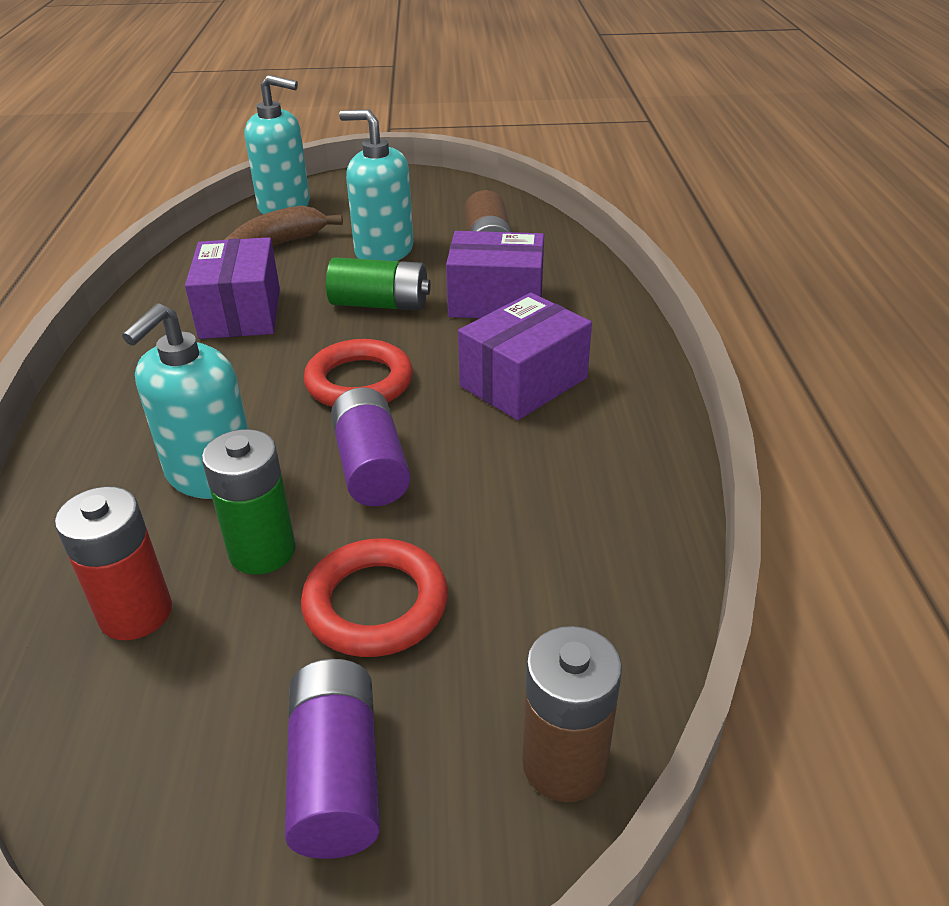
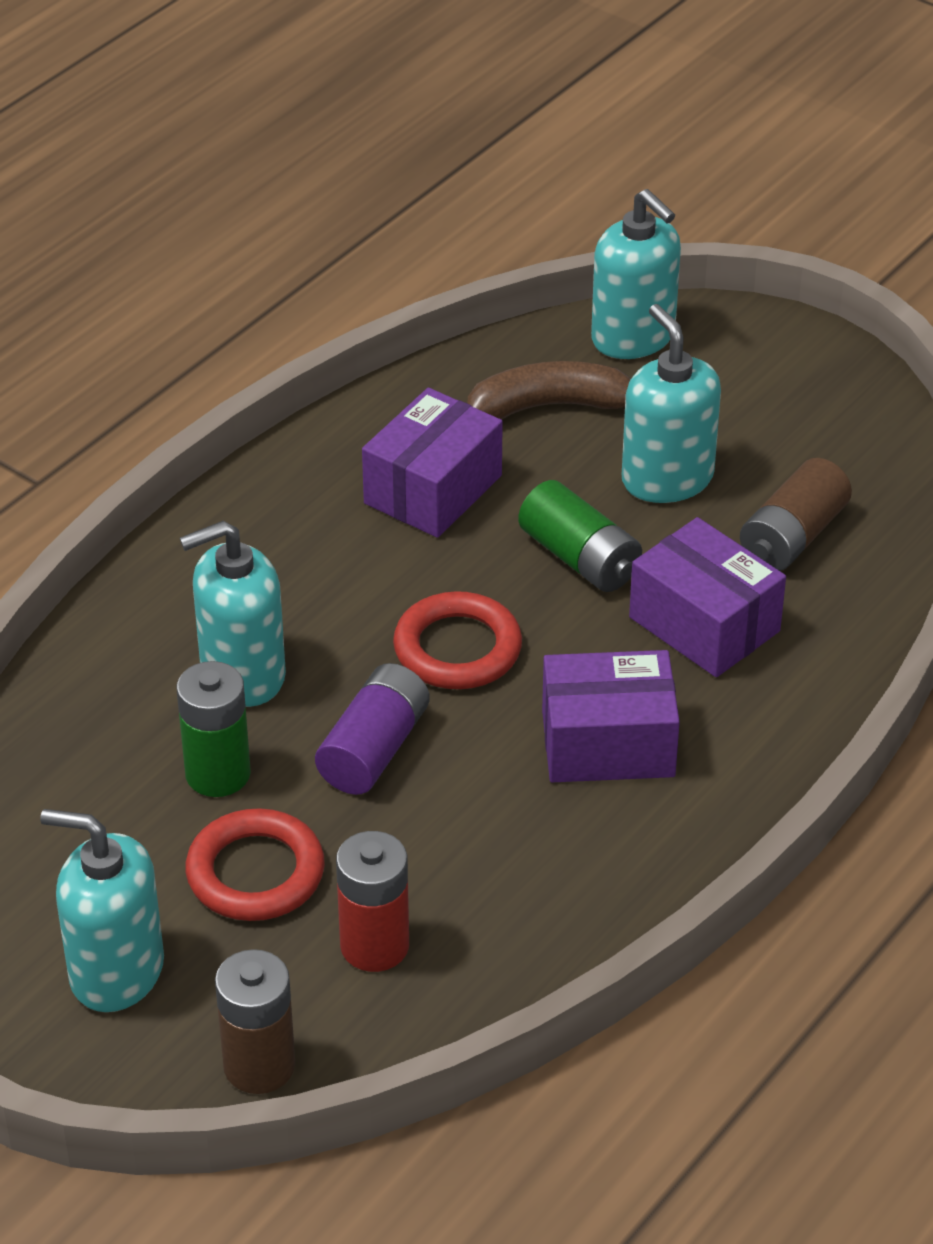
camera: 40 degrees right, 5 degrees up
red battery [55,486,172,640] -> red battery moved to [336,831,409,972]
purple battery [285,659,380,859] -> turquoise soap dispenser [40,809,164,1012]

